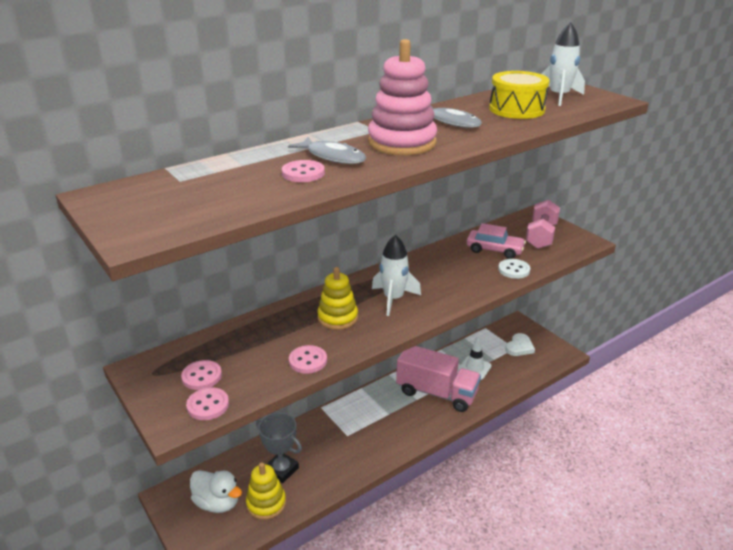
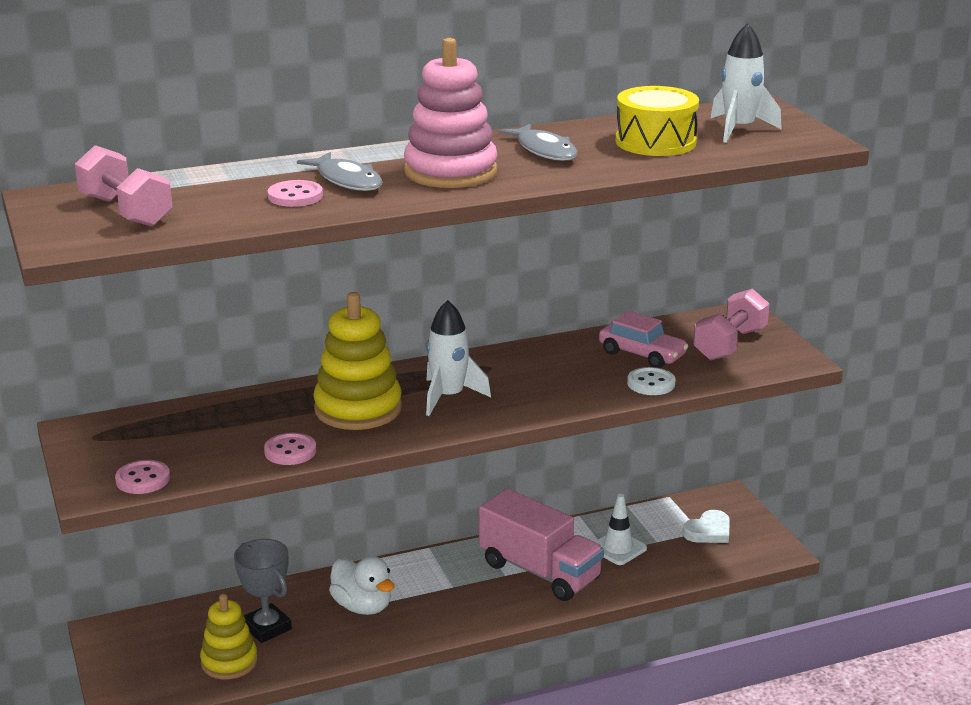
camera: 15 degrees right, 5 degrees down
pink button [181,360,222,390] -> none
white duck [190,470,242,513] -> white duck moved to [329,556,394,615]
yellow stacking toy [317,267,358,330] -> yellow stacking toy [313,292,402,430], size x1.53
none -> pink dumbbell [75,145,172,227]

